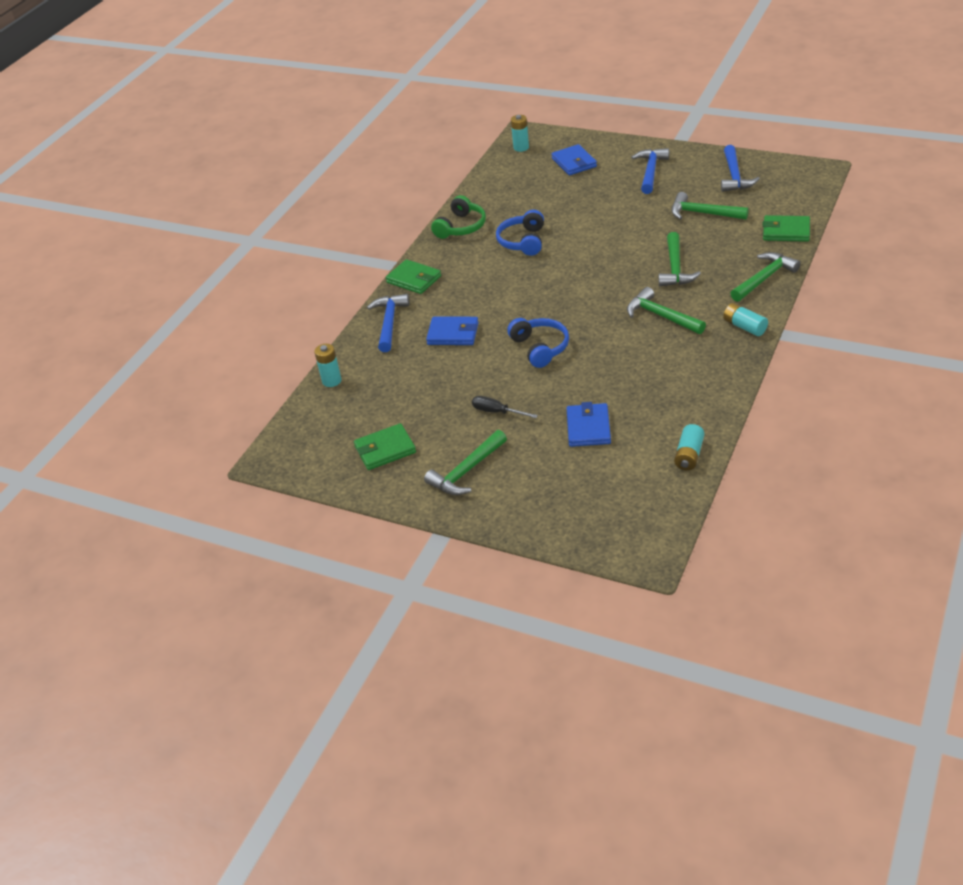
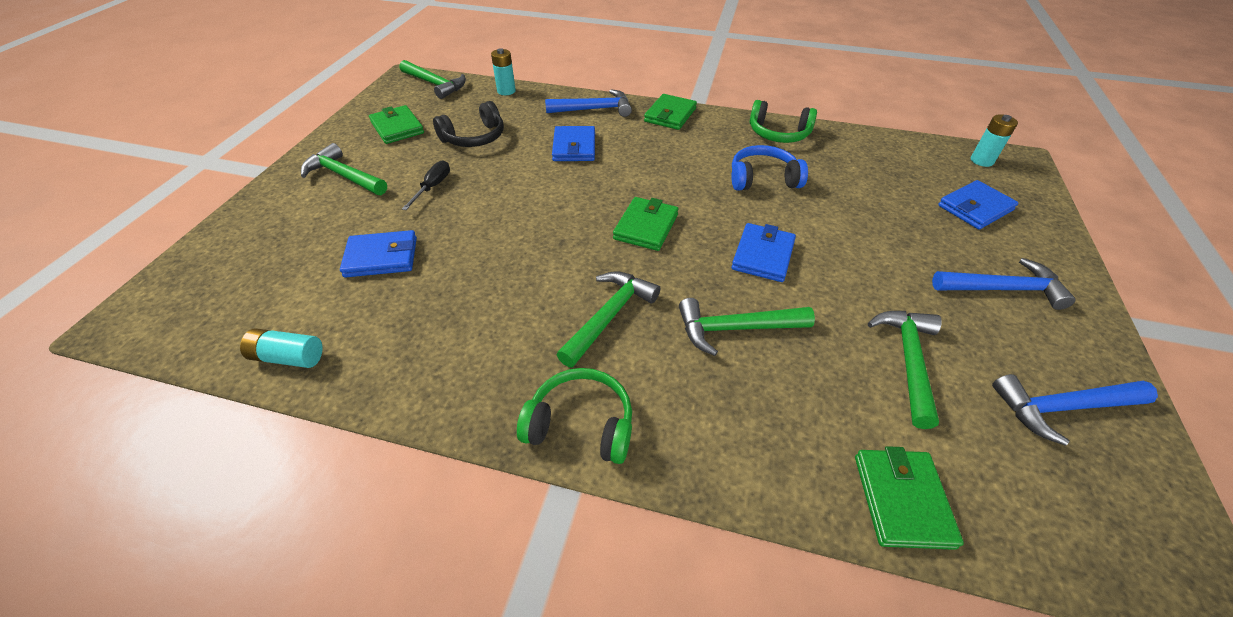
camera: 75 degrees right, 5 degrees up
blue headphones [507,318,569,368] -> none
turquoise battery [723,303,768,336] -> green headphones [517,368,632,464]
green hammer [730,252,801,302] -> green hammer moved to [399,60,466,99]
none -> black headphones [433,101,504,147]
none -> green wallet [613,197,679,251]
none -> blue wallet [732,223,796,282]

